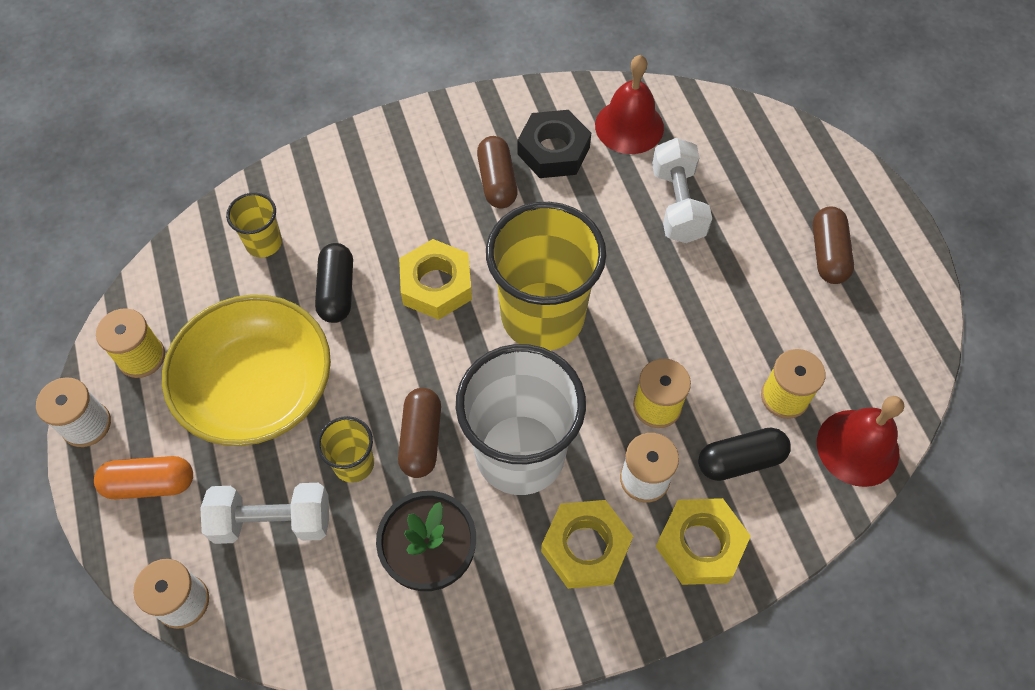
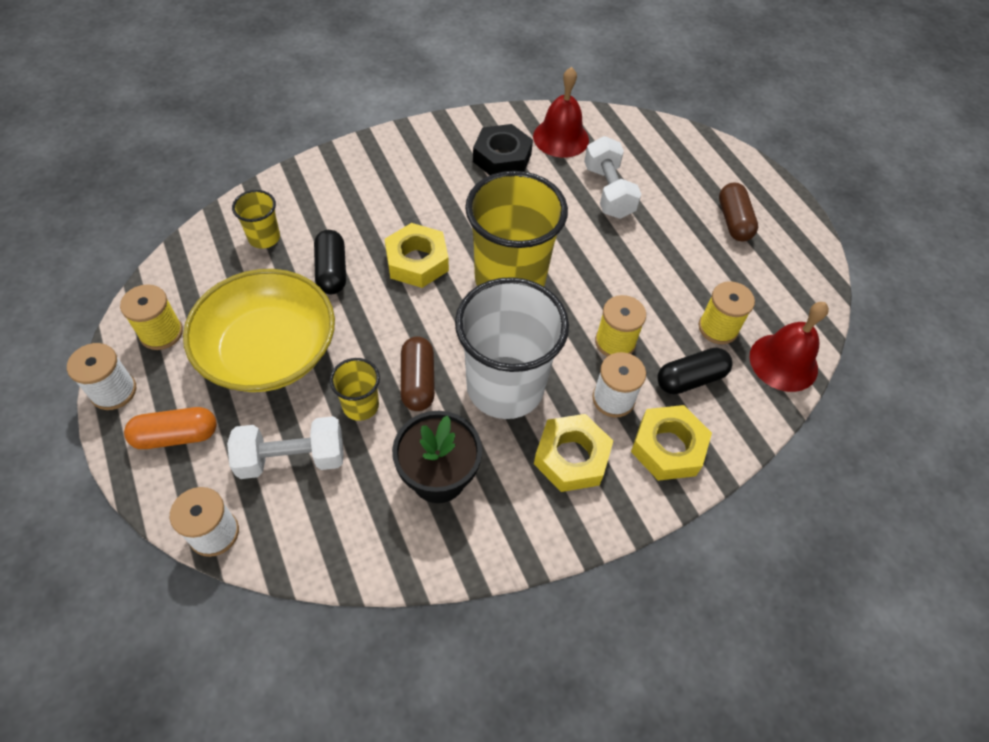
camera: 10 degrees left, 5 degrees down
brown capsule [477,136,518,209] -> none

